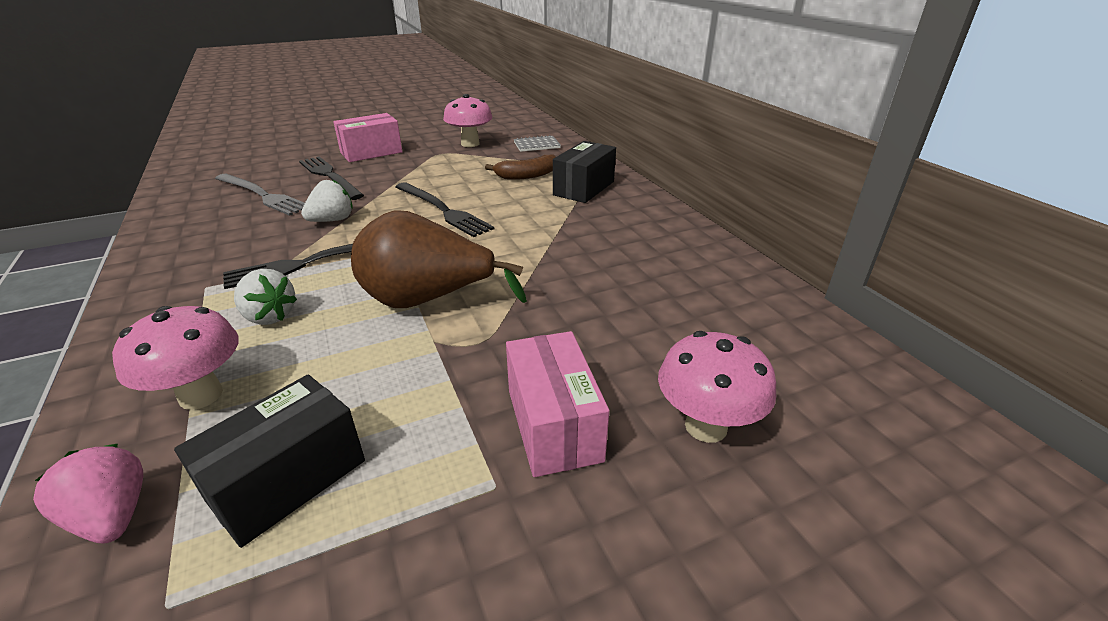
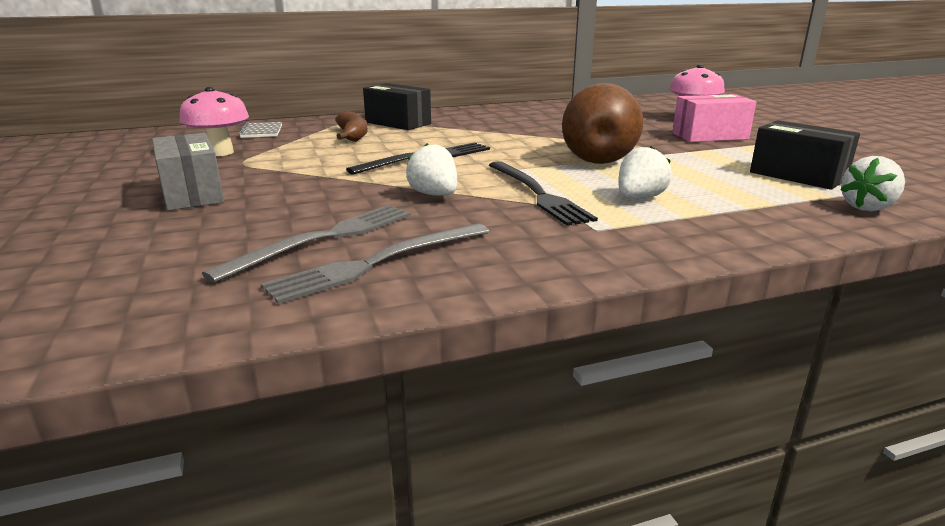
camera: 85 degrees left, 10 degrees down
pink strawberry [33,444,143,544] -> white strawberry [840,156,905,211]
pink mushroom [112,306,239,410] -> none
black fork [299,156,364,200] -> none
pink box [333,113,403,162] -> grey box [152,133,224,211]
none -> grey fork [261,223,490,304]

